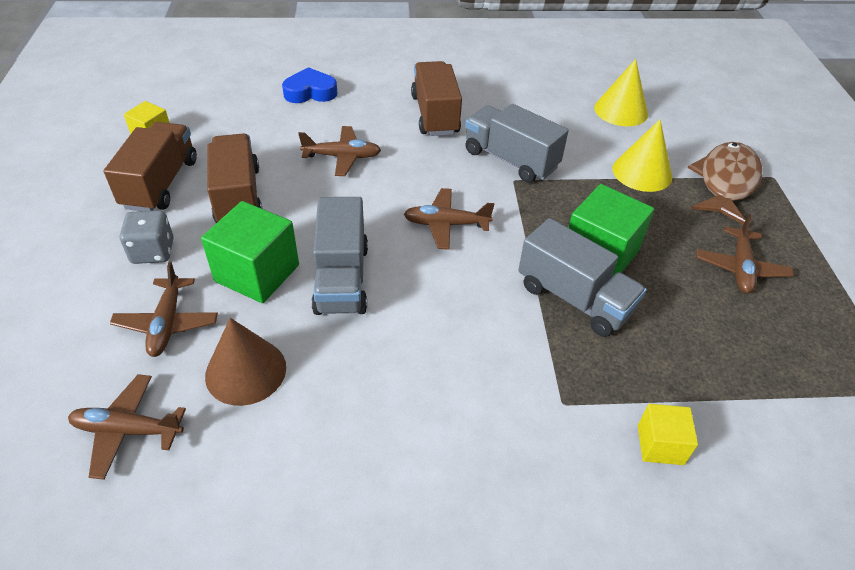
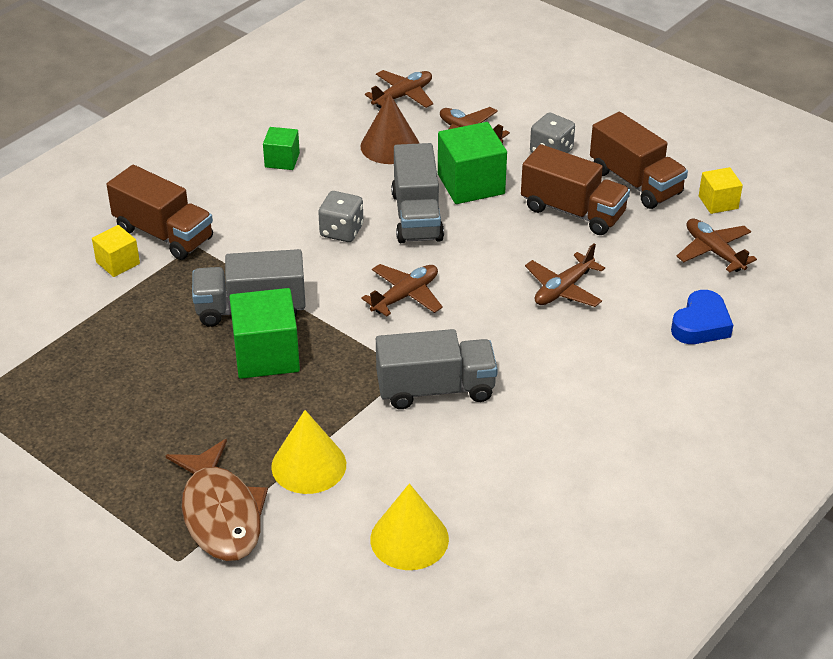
camera: 135 degrees right, 5 degrees down
grey truck [311,197,368,315] -> grey truck turned 135 degrees counterclockwise [391,143,444,243]
brown truck [411,61,462,136] -> brown truck moved to [107,165,213,260]
brown plane [696,214,794,294] -> brown plane moved to [676,218,757,273]
none -> green cube [263,127,300,170]
none -> grey dice [318,191,363,242]

